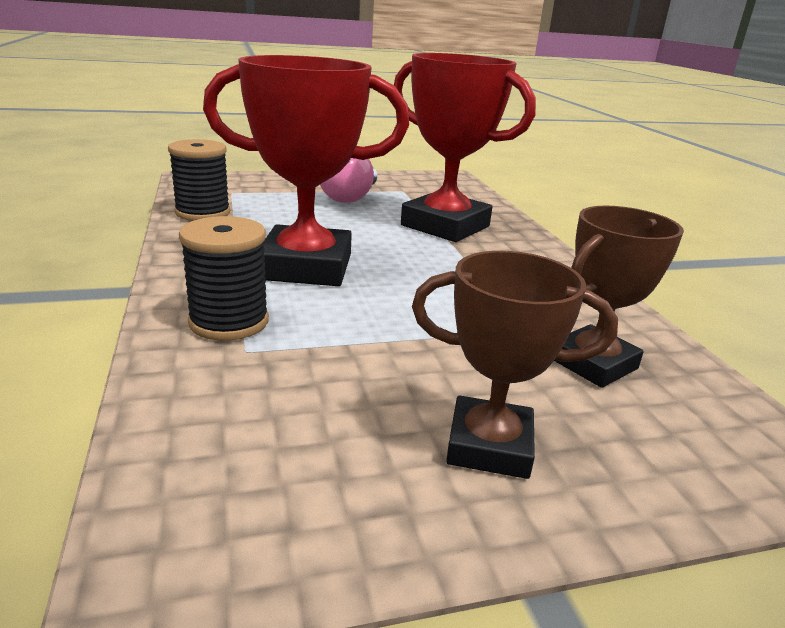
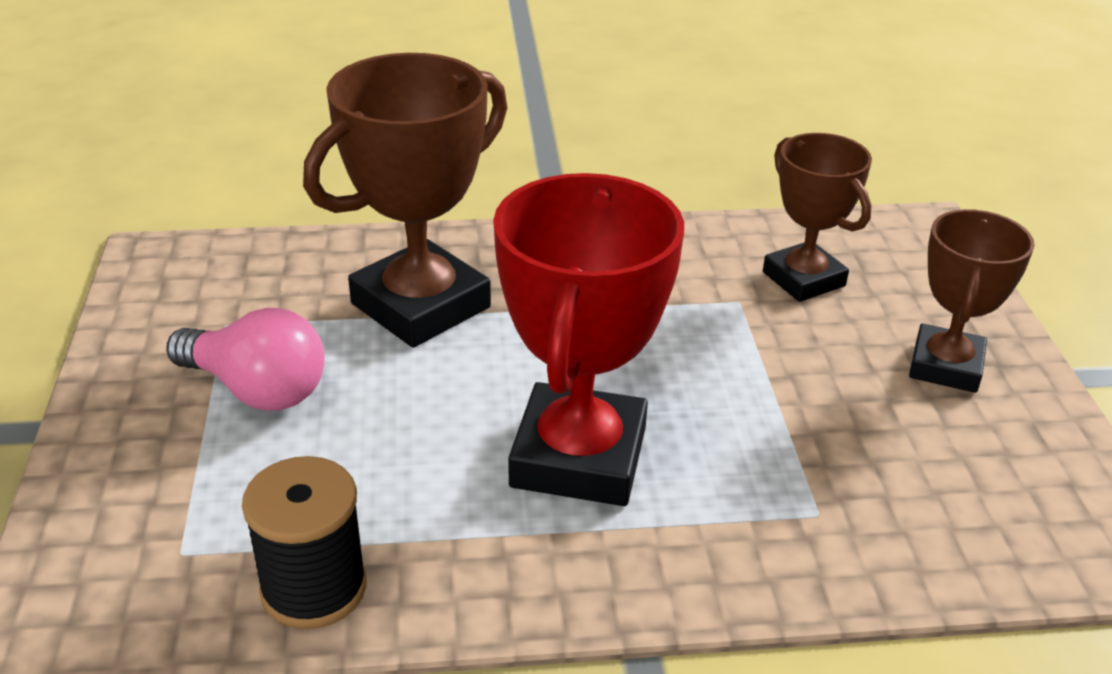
camera: 80 degrees left, 10 degrees up
black spool [179,216,269,341] -> none
red trophy [394,53,536,242] -> brown trophy [303,53,508,348]

